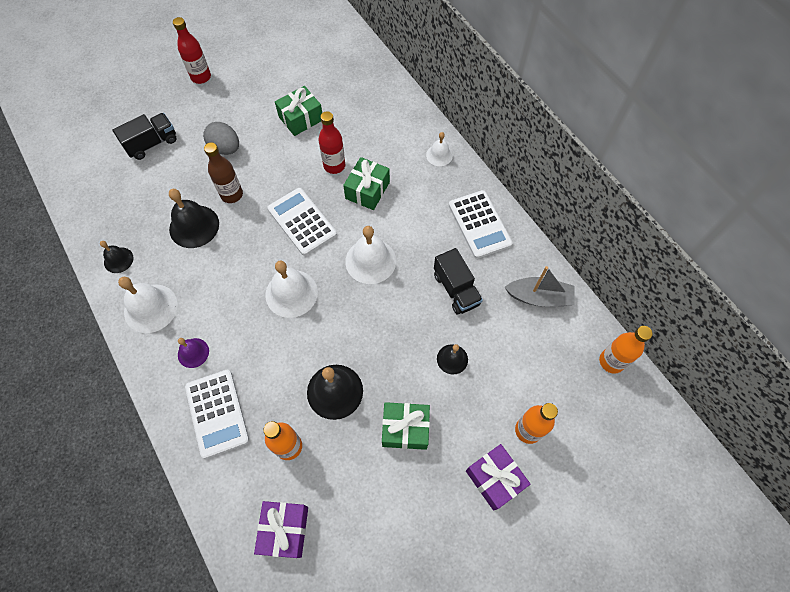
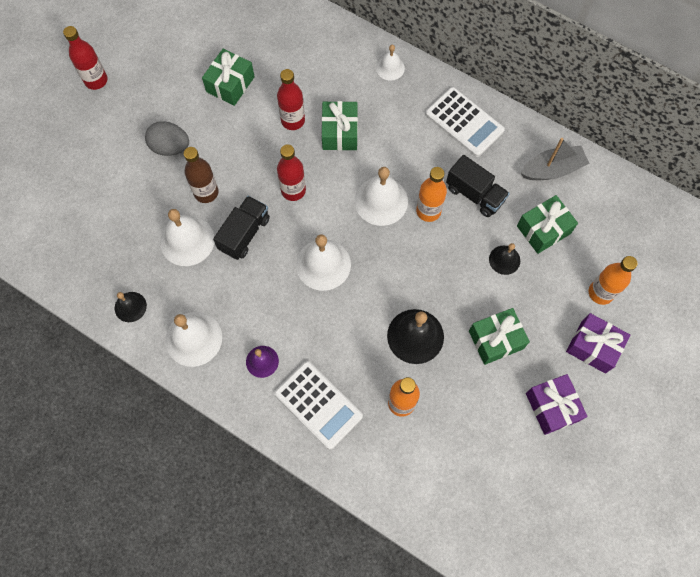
camera: 25 degrees left, 5 degrees up
black truck [112,113,177,160] -> black truck moved to [213,196,270,260]
black bell [169,189,219,248] -> white bell [160,209,214,266]
purple gift [254,501,308,558] -> purple gift moved to [526,374,588,435]
white calculator [267,188,337,256] -> red bottle [277,144,306,201]
orange bottle [599,326,652,374] -> orange bottle moved to [416,167,447,222]
none -> green gift [517,195,578,254]

